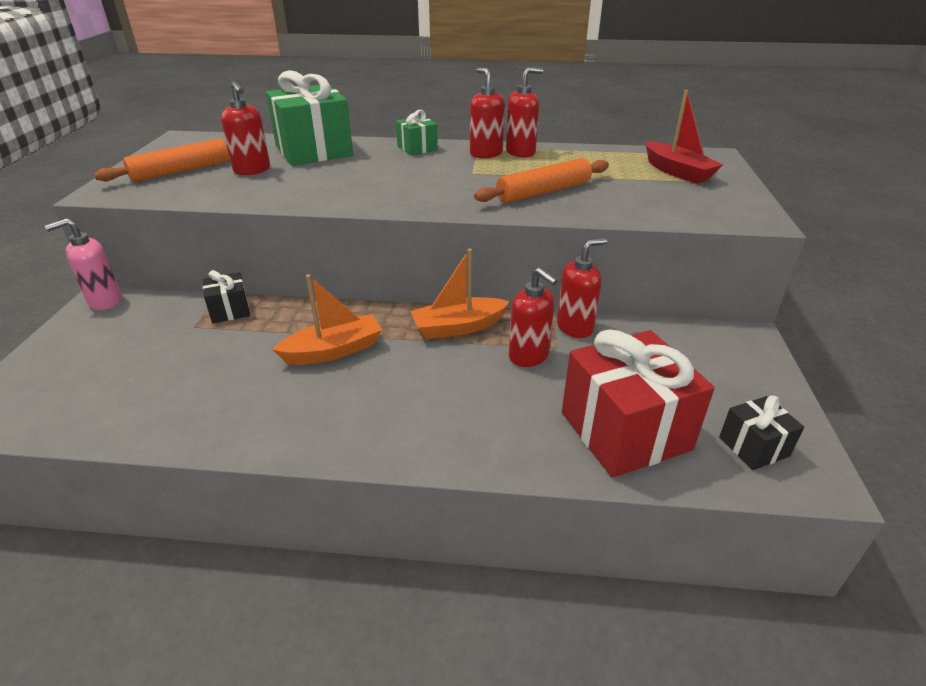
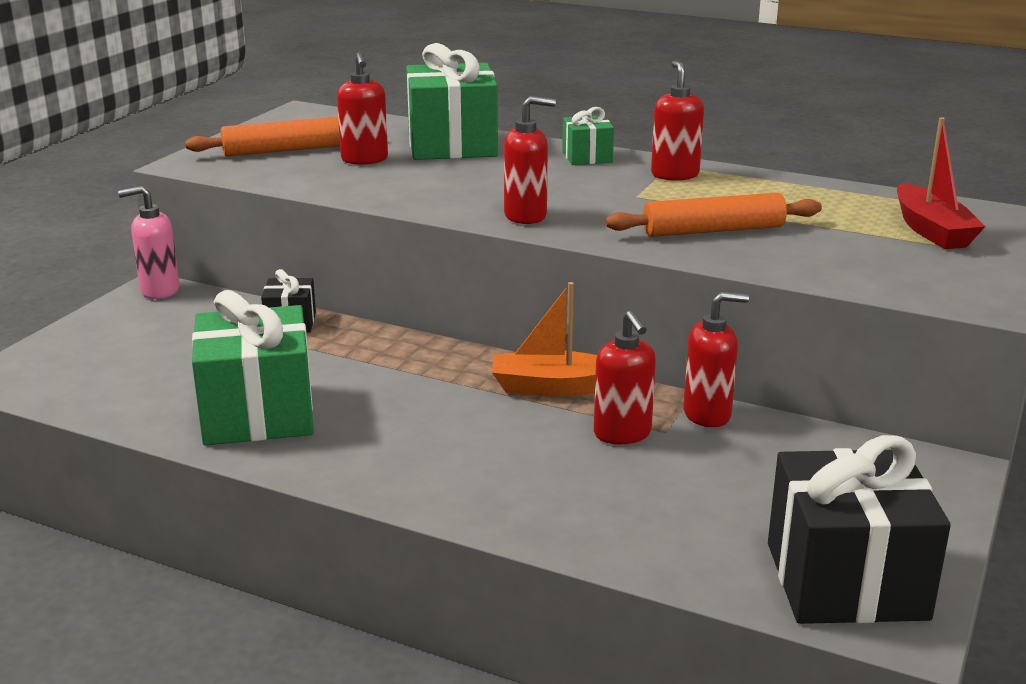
camera: 20 degrees right, 10 degrees down
orange boat [272,274,382,365] -> none
red soap dispenser [506,67,543,157] -> red soap dispenser moved to [504,96,556,224]
red gift [562,329,715,478] -> none
black gift [719,396,804,470] -> black gift [768,435,951,624], size x2.04
none -> green gift [192,290,314,445]

